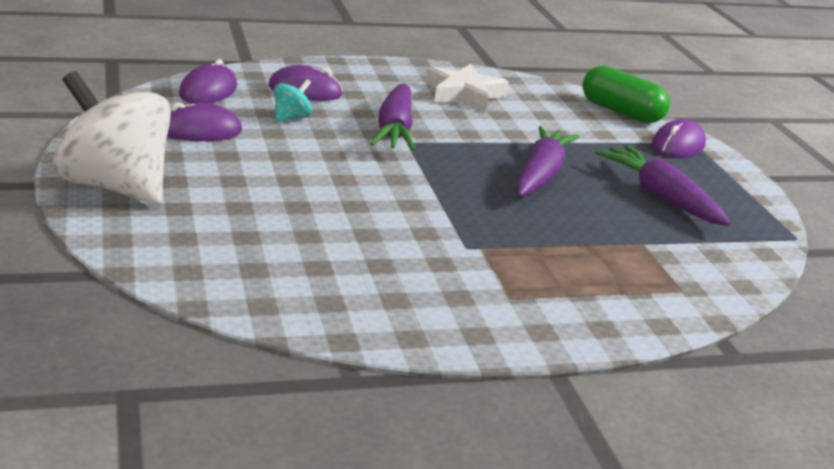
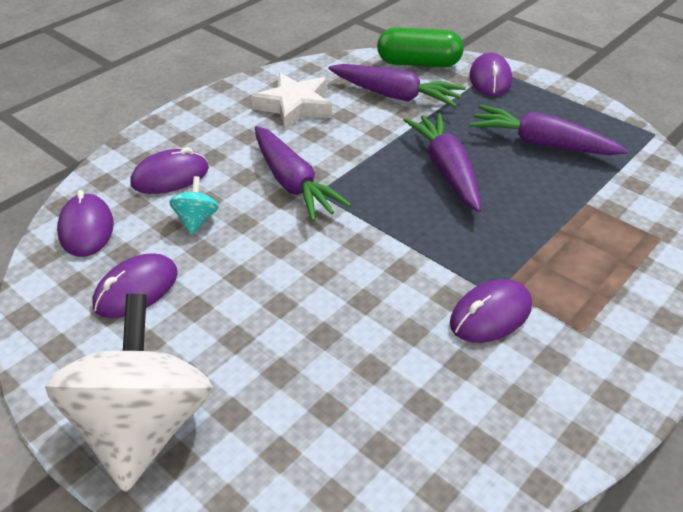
camera: 30 degrees left, 15 degrees up
white spinning top [53,71,171,204] -> white spinning top turned 90 degrees clockwise [45,294,212,492]
none -> purple carrot [328,64,466,107]
none -> purple mouse [450,279,532,343]

